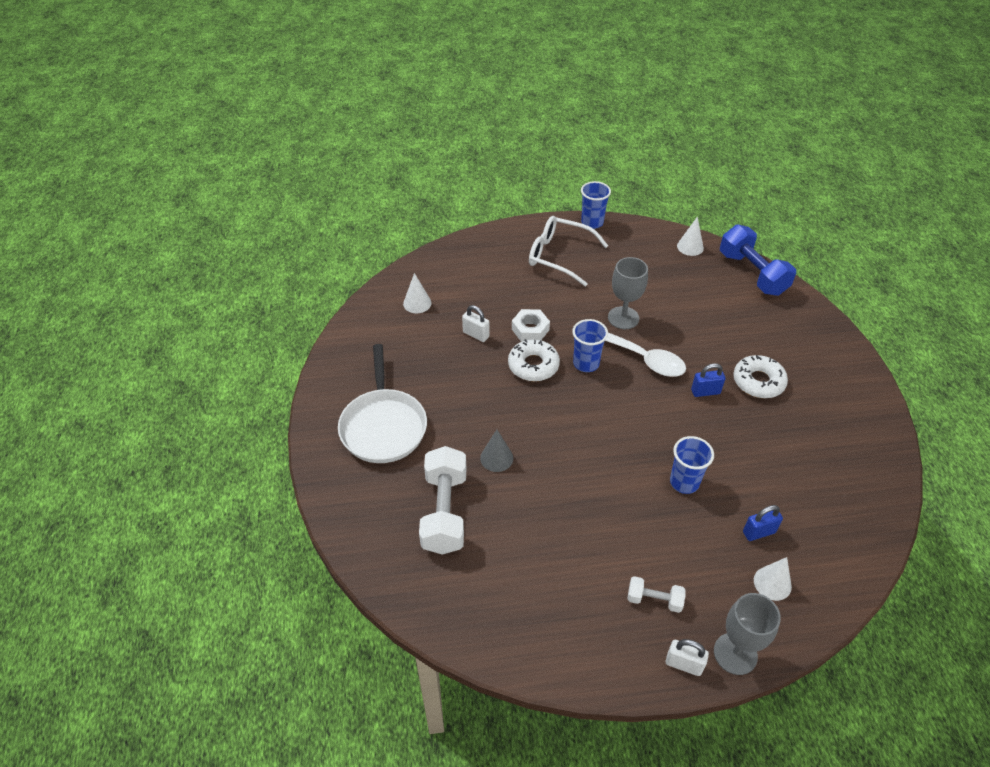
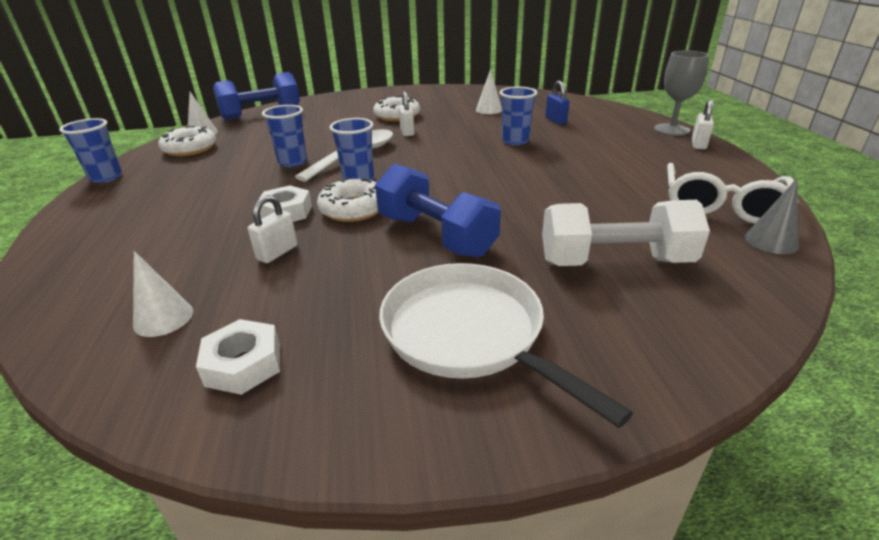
camera: 90 degrees left, 15 degrees down
white pan [338,344,427,463] -> white pan turned 120 degrees counterclockwise [379,263,633,428]
grey cone [480,430,513,472] -> grey cone moved to [745,178,799,254]
white glasses [529,216,608,286] -> white glasses moved to [667,163,799,224]
grey goblet [608,257,648,329] -> blue cup [262,105,307,167]
white dumbbell [627,576,686,613] -> none
blue padlock [691,363,725,397] -> white padlock [399,91,414,136]
white cone [754,557,792,601] -> white cone moved to [476,70,502,114]
none -> white donut [158,126,216,156]
none -> white nut [196,319,280,395]
none -> blue dumbbell [375,163,501,258]

